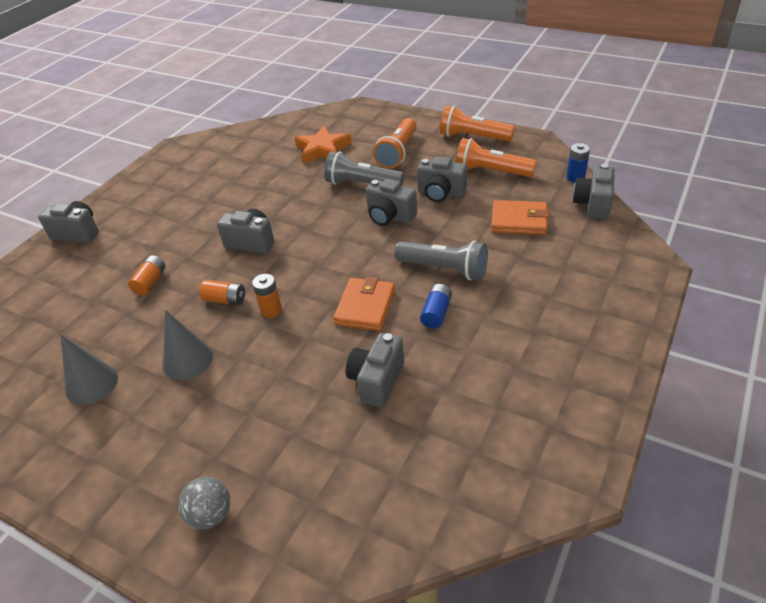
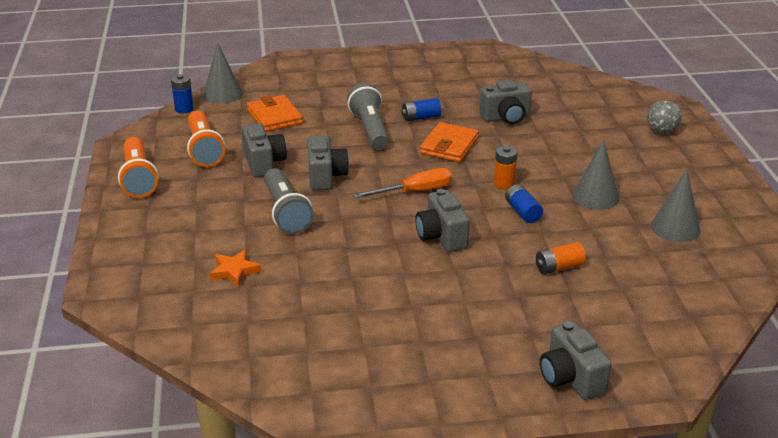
camera: 130 degrees left, 10 degrees down
orange battery [199,280,245,305] -> blue battery [505,184,543,223]
orange star [294,126,352,163] -> orange star [209,249,261,287], size x0.62
orange wallet [333,277,395,331] -> orange wallet turned 45 degrees counterclockwise [420,122,479,162]
orange flashlight [373,118,417,169] -> none
grey camera [572,164,615,219] -> grey cone [203,42,243,103]
none -> orange screwdriver [353,168,452,198]

